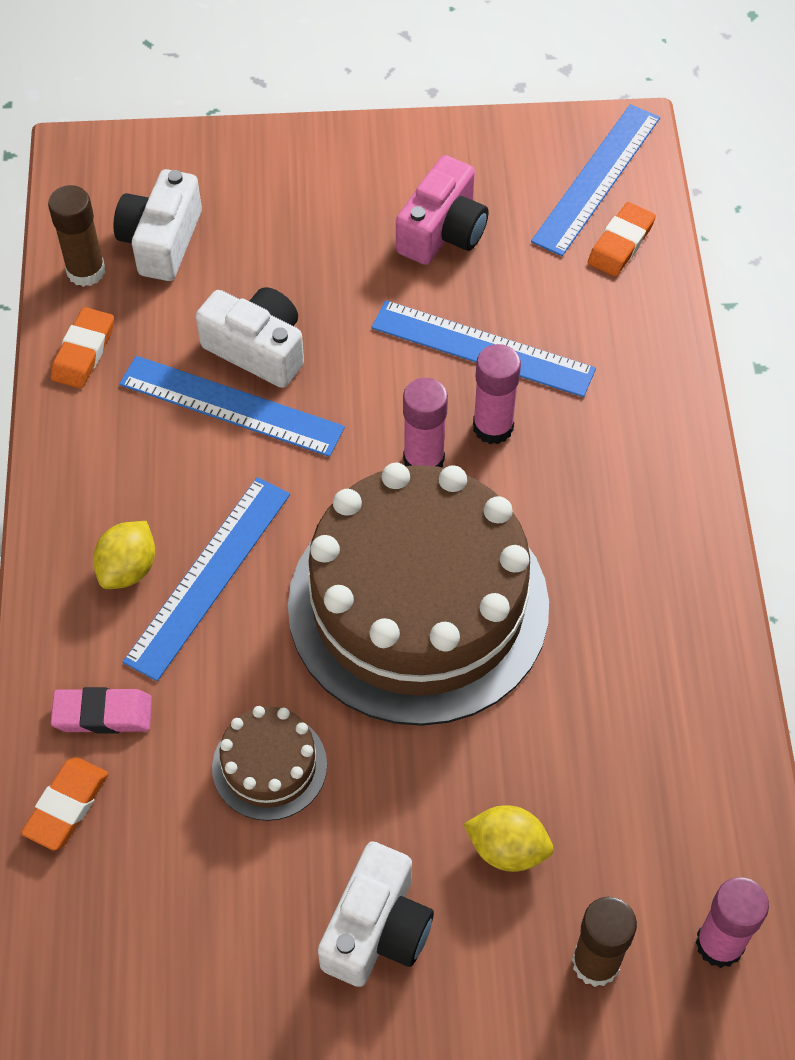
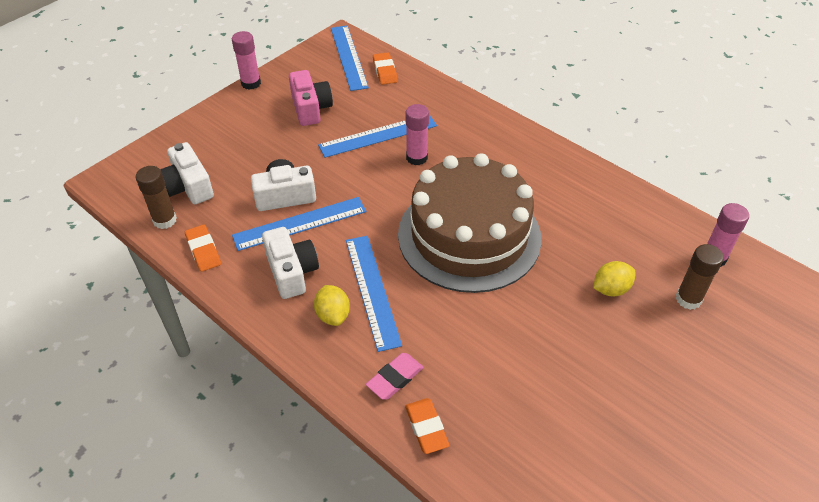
camera: 45 degrees left, 10 degrees down
brown cake [212,706,327,821] -> none
white camera [318,842,434,987] -> white camera moved to [262,227,319,299]
pink glue stick [403,378,448,468] -> pink glue stick moved to [232,31,261,90]

